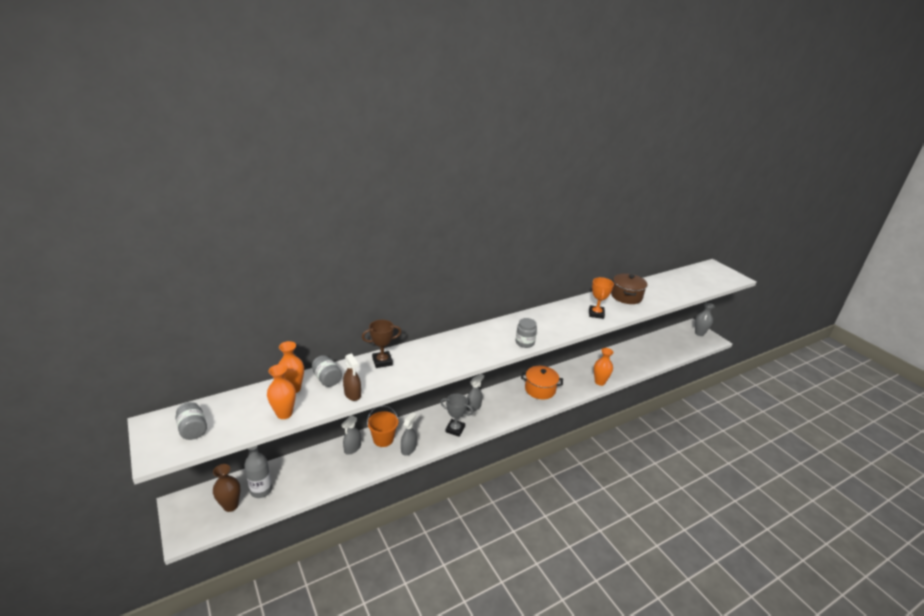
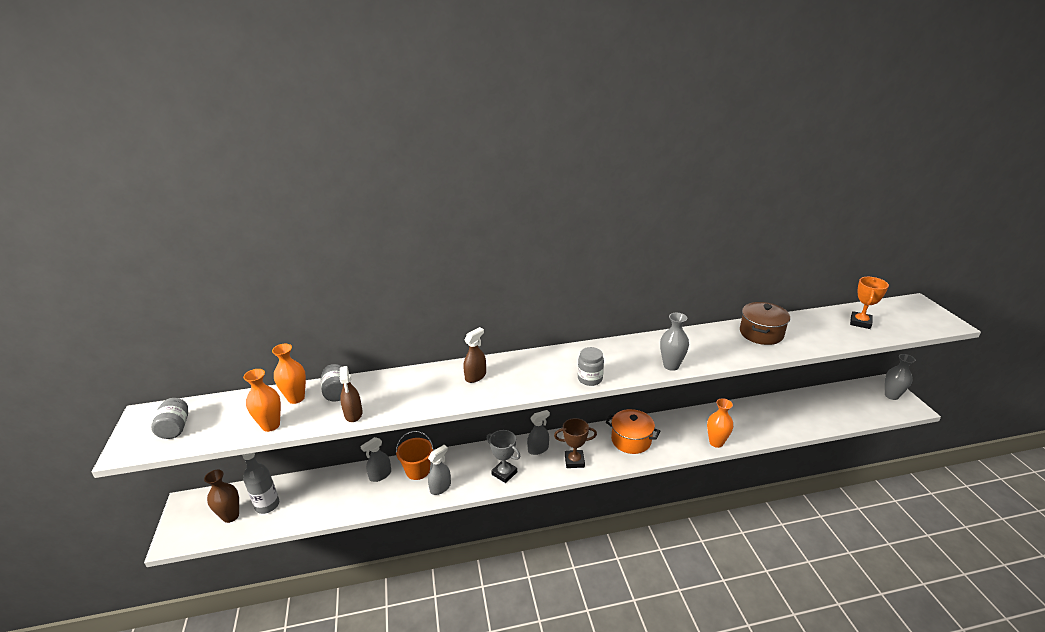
camera: 20 degrees right, 0 degrees up
brown trophy [362,320,401,368] -> brown trophy moved to [554,418,597,468]
orange trophy [589,277,614,319] -> orange trophy moved to [850,277,889,329]
none -> brown spray bottle [463,327,486,383]
none -> grey vase [660,313,689,371]

